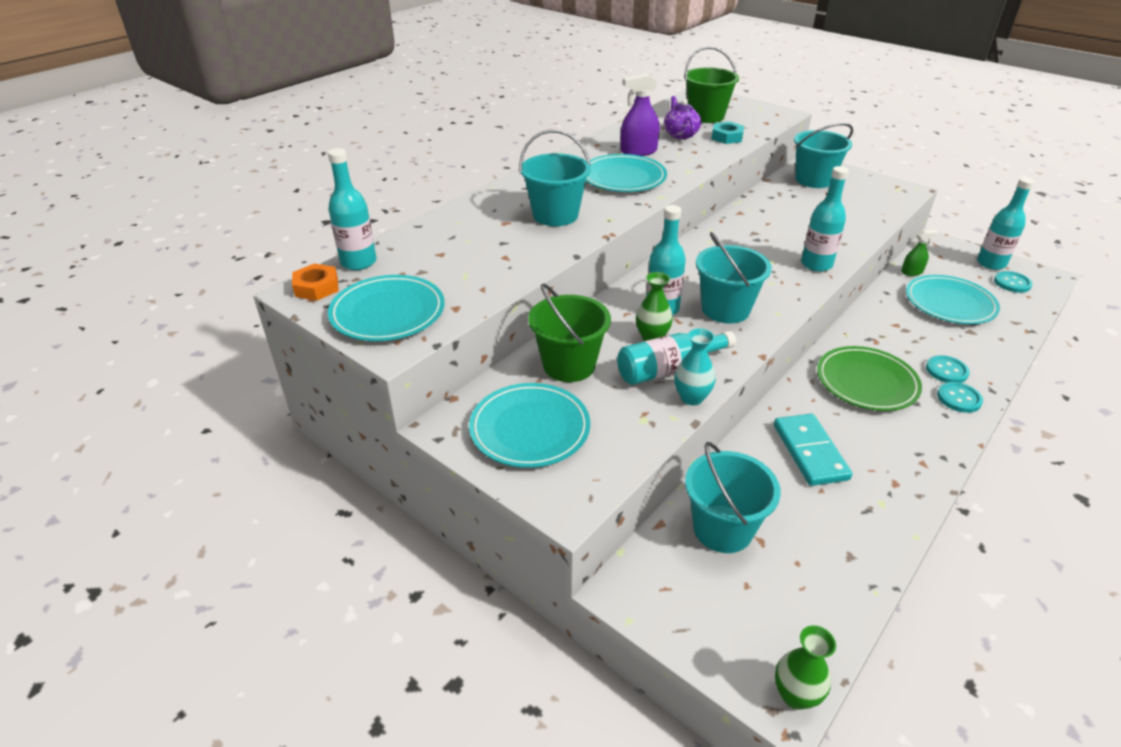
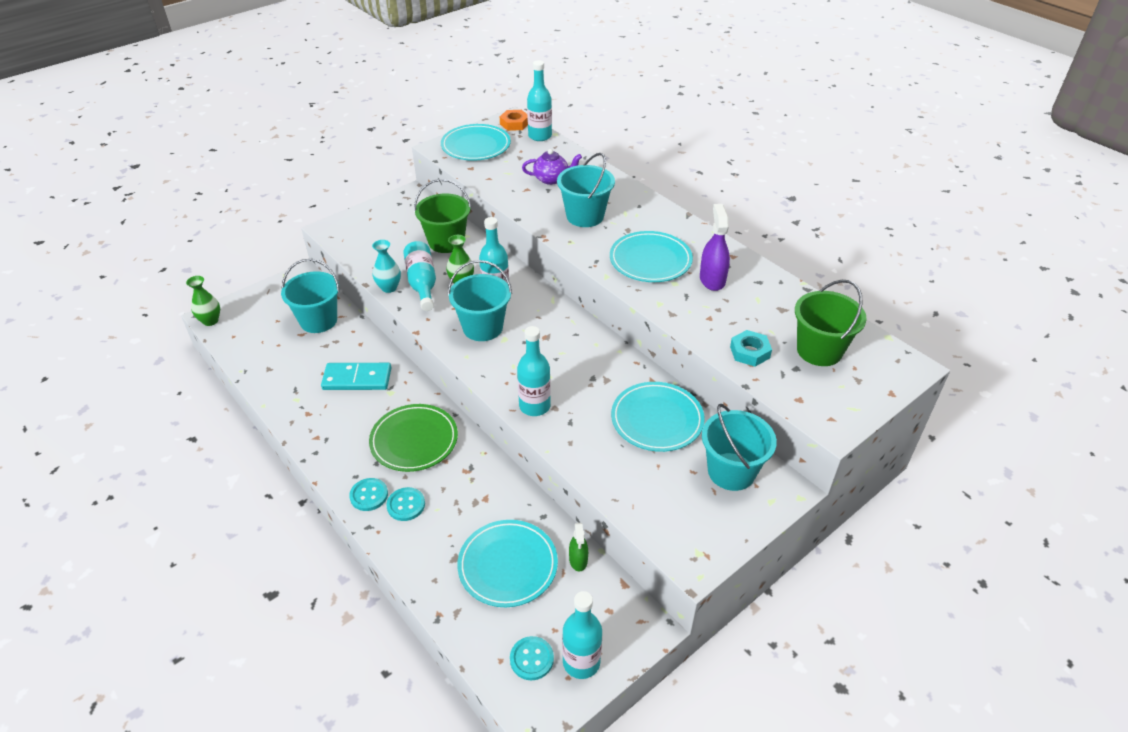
camera: 100 degrees right, 5 degrees up
turquoise plate [469,383,590,468] -> turquoise plate moved to [611,382,705,452]
purple teapot [664,96,701,139] -> purple teapot moved to [522,149,582,185]

